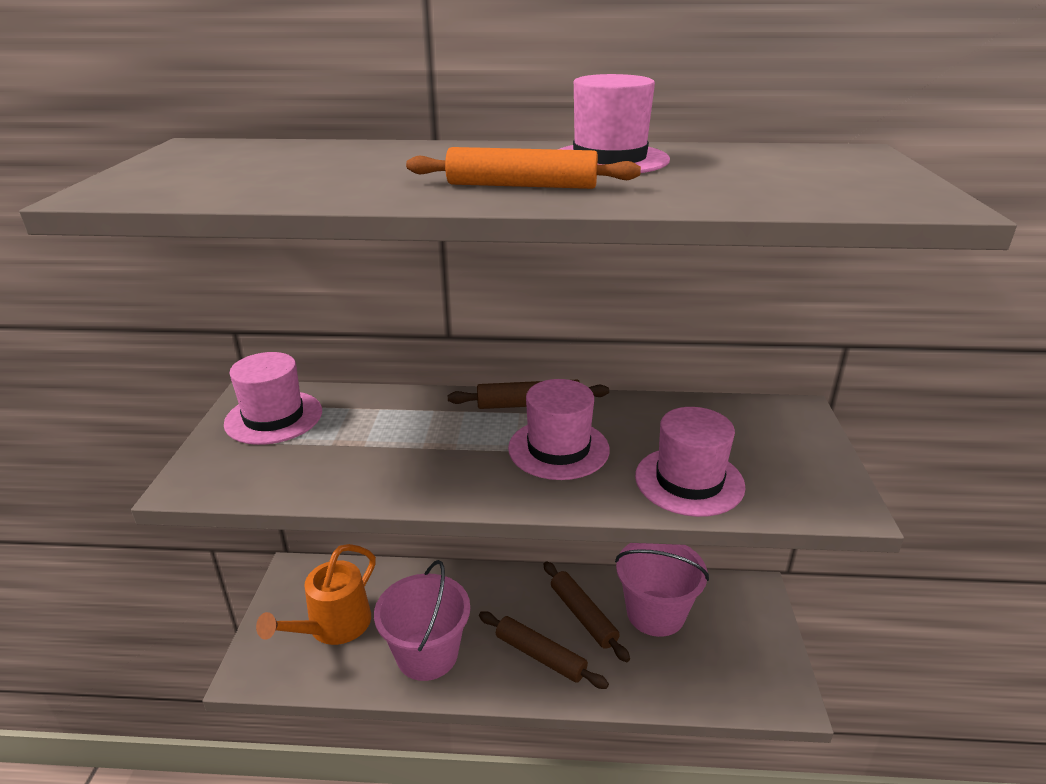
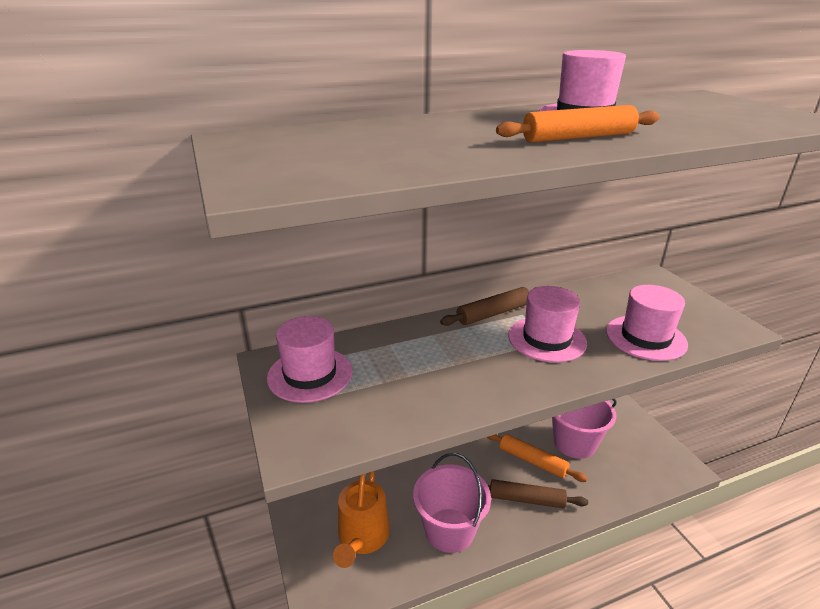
camera: 25 degrees left, 0 degrees up
brown rolling pin [544,561,630,662] -> orange rolling pin [487,434,587,482]

